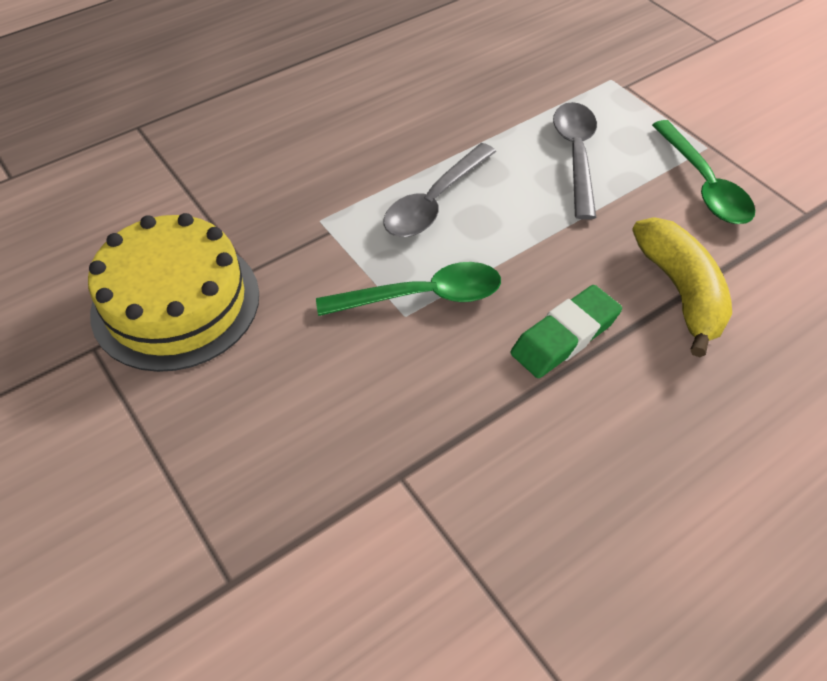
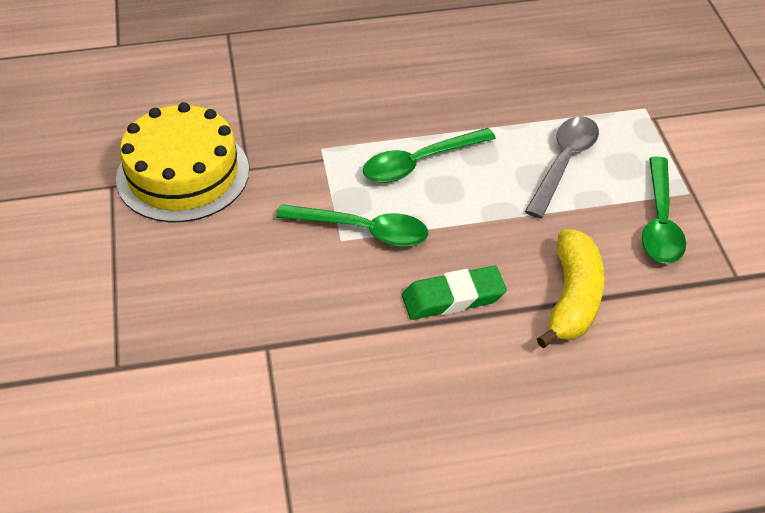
camera: 25 degrees right, 5 degrees down
grey spoon [383,143,496,237] -> green spoon [363,128,496,183]

